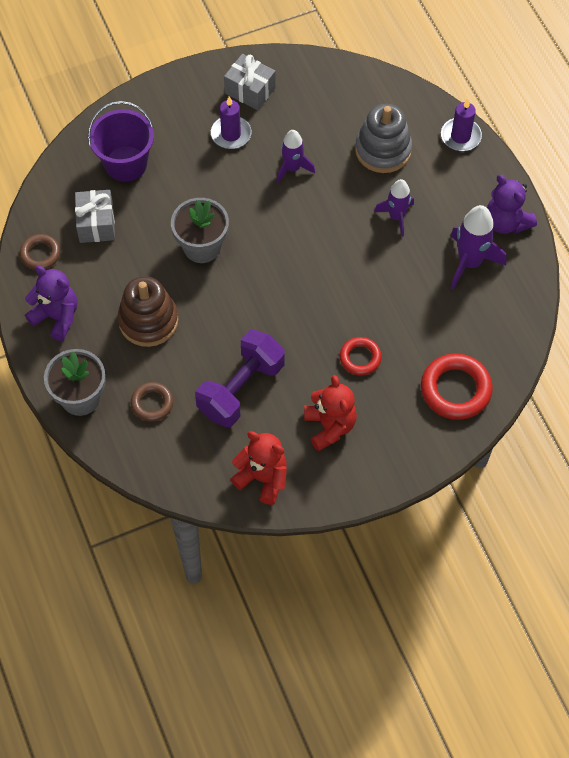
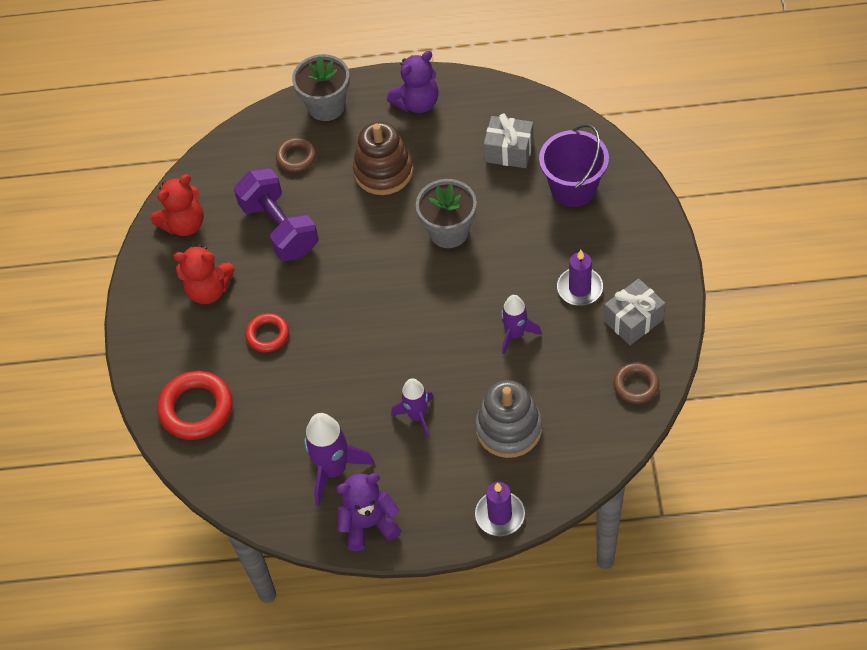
camera: 115 degrees right, 5 degrees down
brown ring [20,234,60,270] -> brown ring moved to [614,363,659,404]

